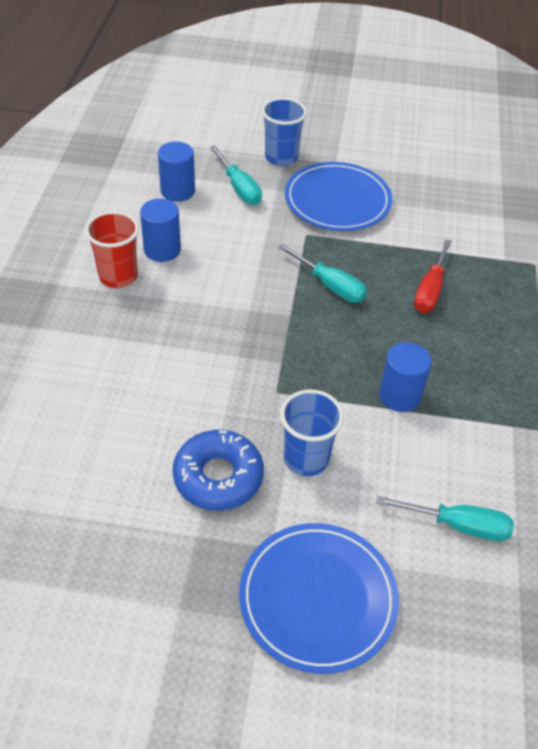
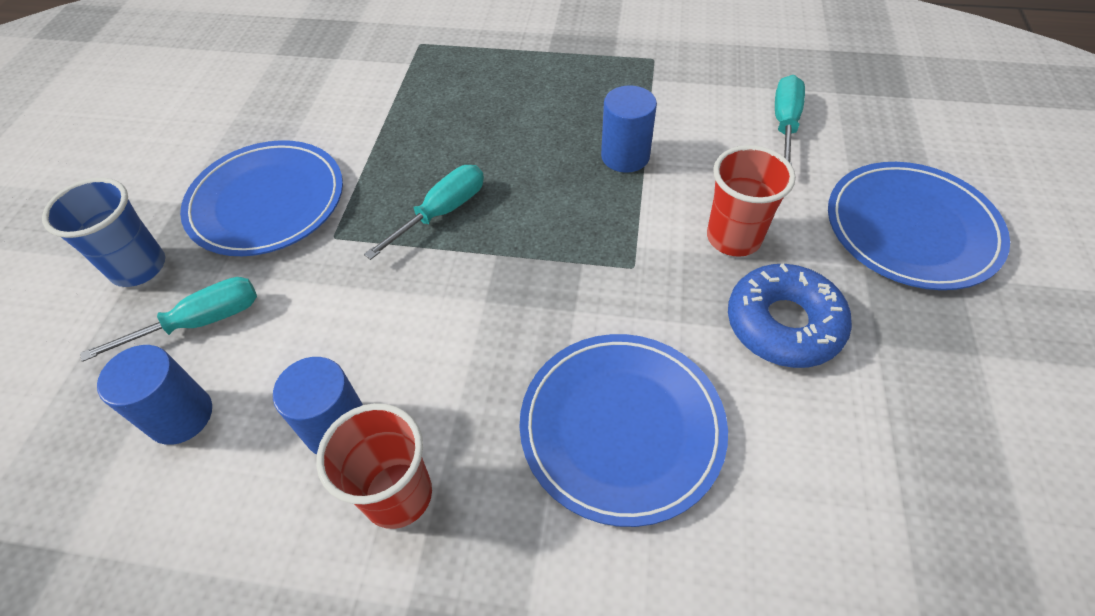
camera: 85 degrees left, 5 degrees up
blue cup [280,389,344,476] -> red cup [707,145,796,257]
red screwdriver [414,239,452,313] -> none
none -> blue plate [520,334,728,527]

